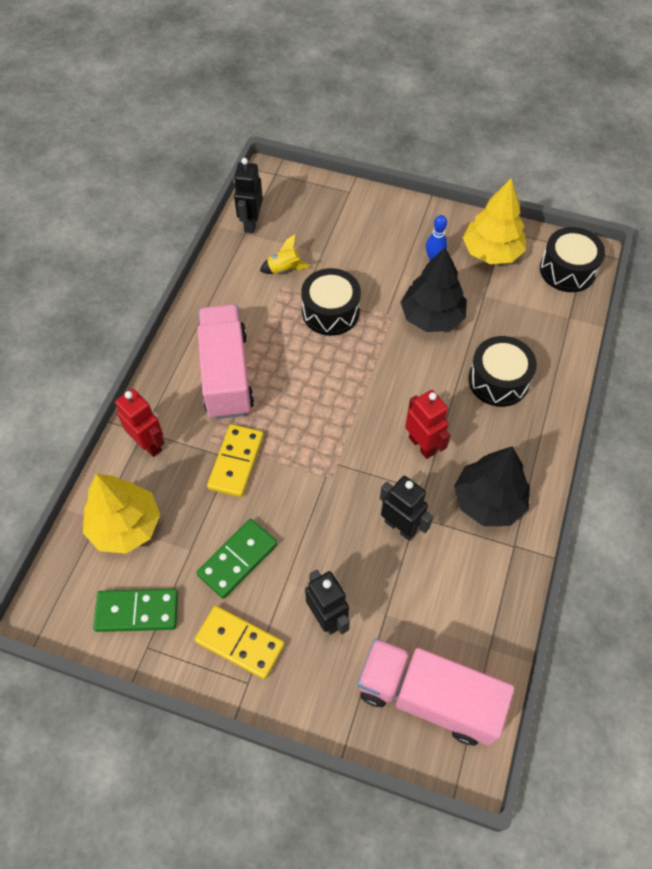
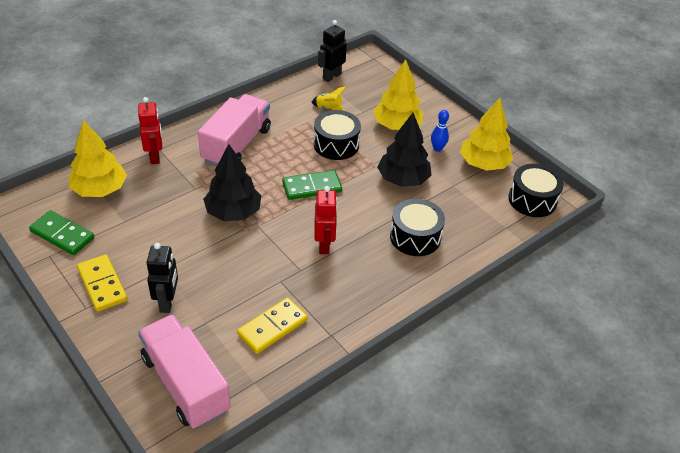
camera: 30 degrees right, 15 degrees down
green domino [196,519,277,599] -> green domino moved to [282,170,342,200]
yellow domino [207,424,264,497] -> yellow domino moved to [237,297,308,354]
black robot [380,476,433,541] -> none
black tree [454,446,530,526] -> black tree moved to [203,144,261,221]
none -> yellow tree [373,59,423,130]

